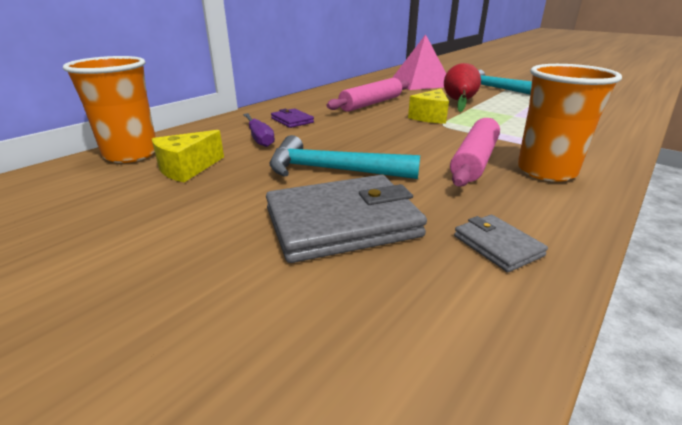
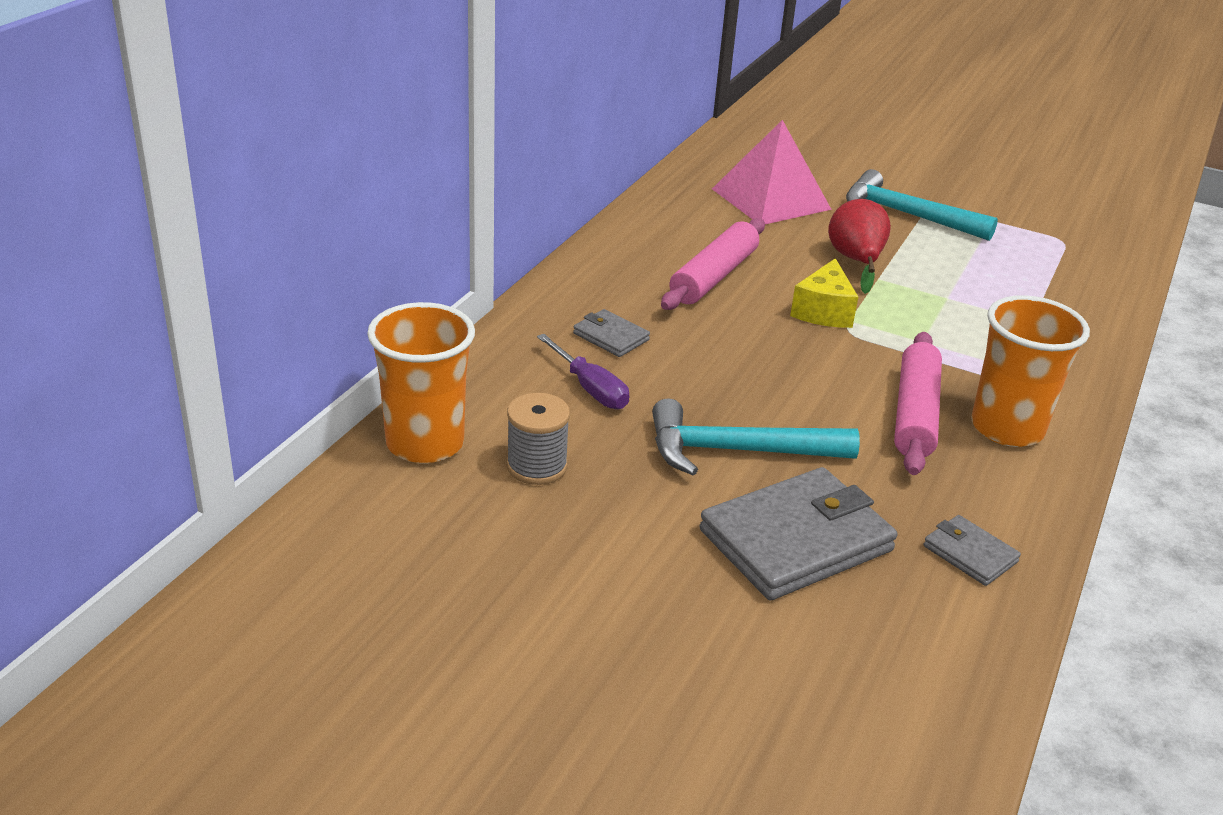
camera: 15 degrees left, 5 degrees up
yellow cheese [152,130,224,182] -> grey spool [506,393,570,485]
purple wallet [271,108,314,128] -> grey wallet [573,309,650,357]

